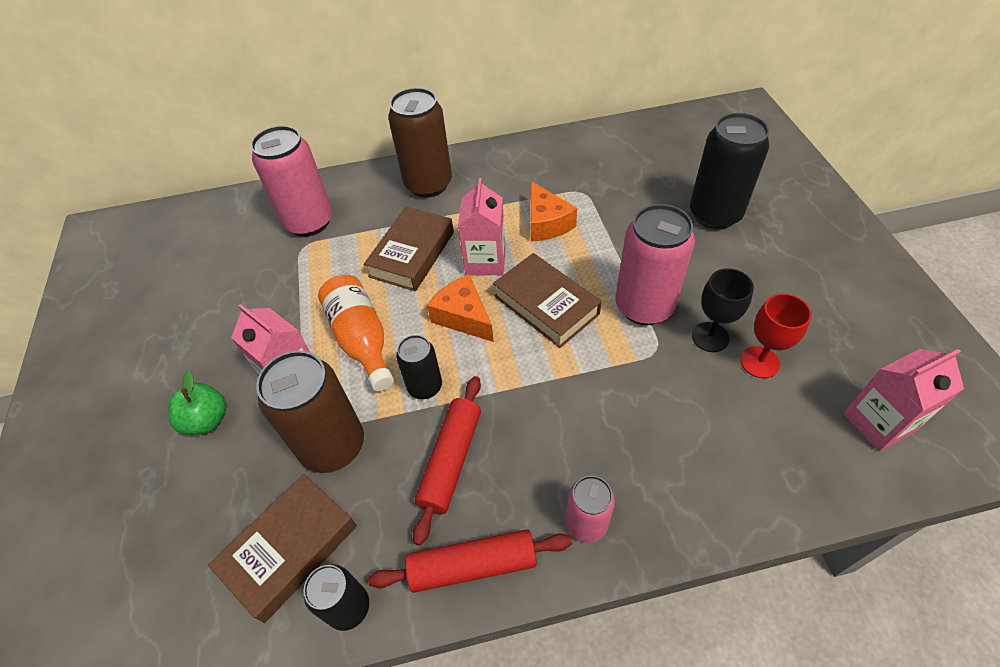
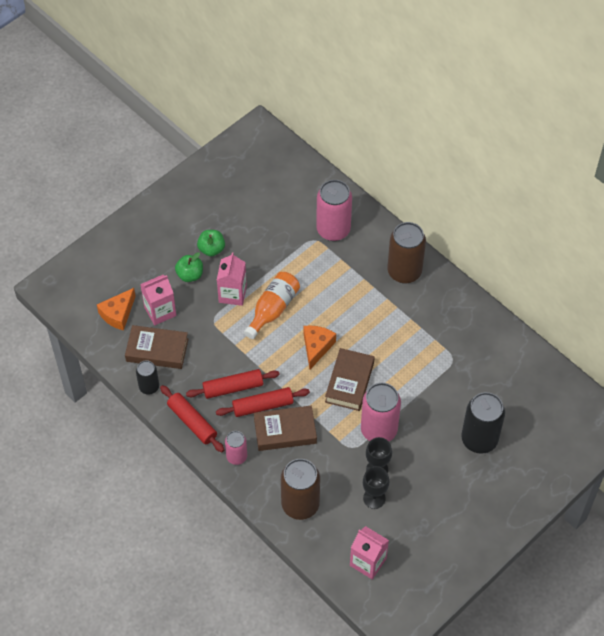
camera: 55 degrees right, 5 degrees up
brown can [256,350,364,473] -> brown can moved to [281,459,320,520]
brown book [364,207,454,291] -> brown book moved to [254,406,317,451]
black can [396,335,442,399] -> none
pink carton [458,178,506,275] -> pink carton moved to [140,275,177,325]
orange cheese [530,181,577,242] -> orange cheese moved to [97,288,136,330]
red goblet [740,293,812,378] -> black goblet [363,466,389,509]
none -> green apple [197,230,225,257]
none -> red rolling pin [216,387,310,417]

